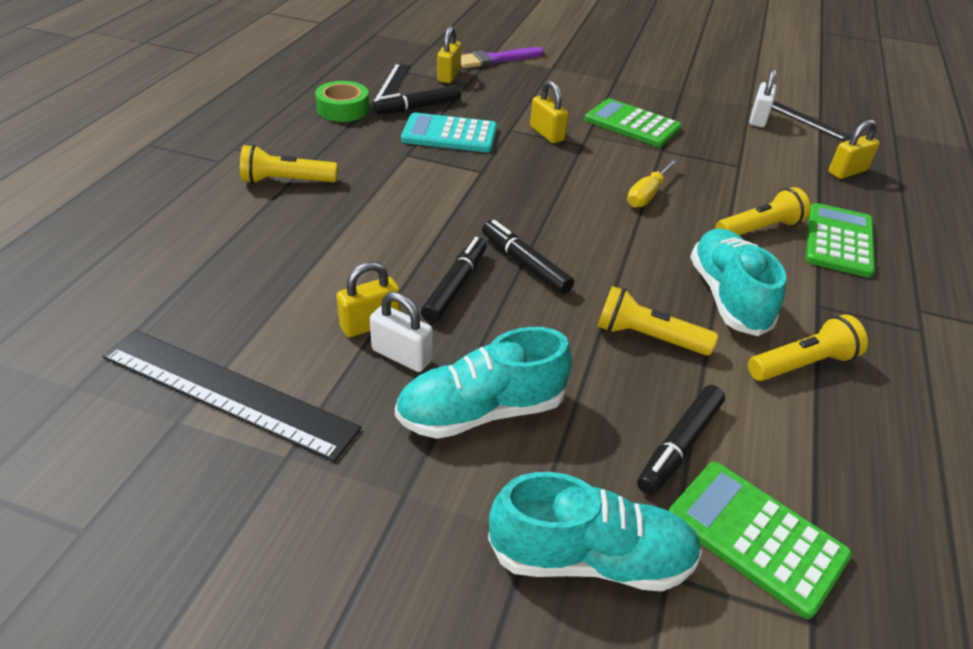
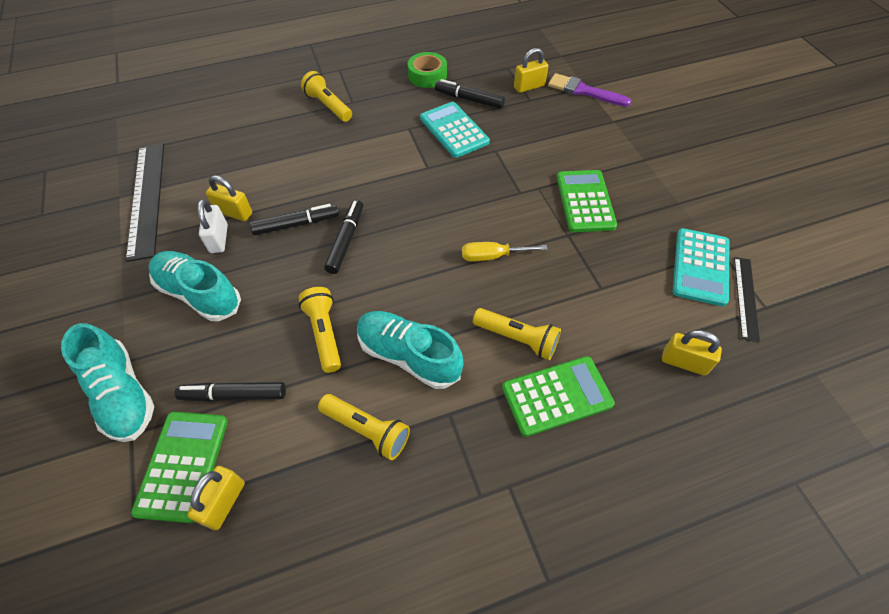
camera: 55 degrees right, 15 degrees up
black ruler [373,64,410,103] -> none
yellow padlock [530,81,568,143] -> yellow padlock moved to [187,466,245,530]
turquoise shoe [691,228,786,336] -> turquoise shoe turned 105 degrees counterclockwise [357,311,464,389]
white padlock [750,68,777,127] -> turquoise calculator [673,228,729,306]

